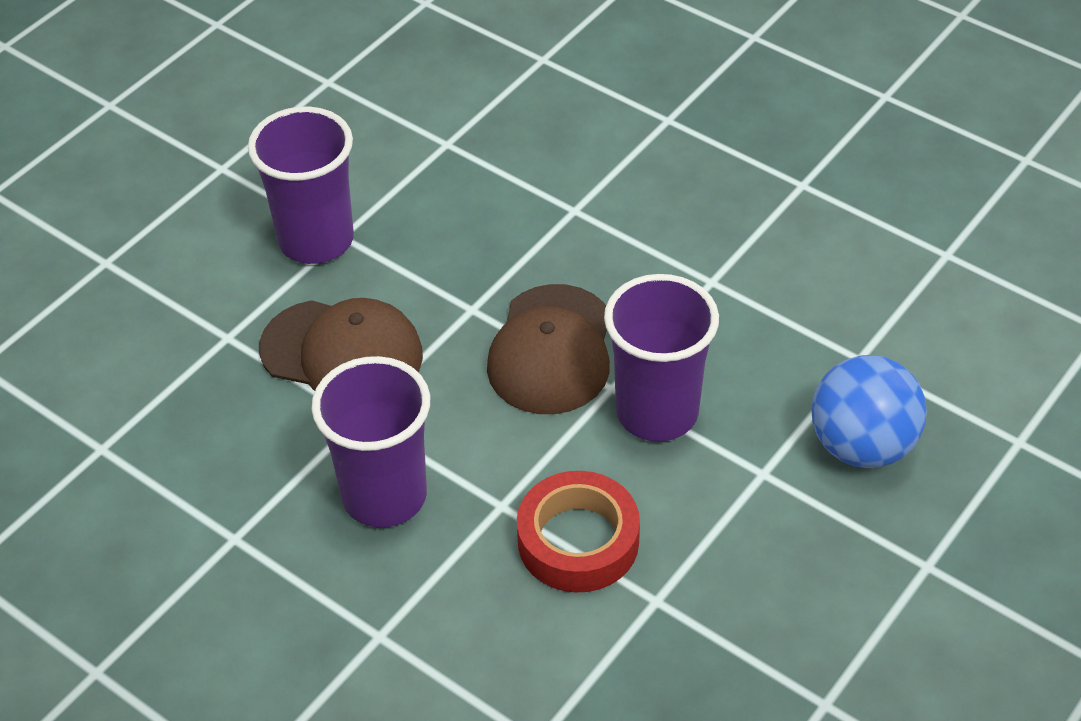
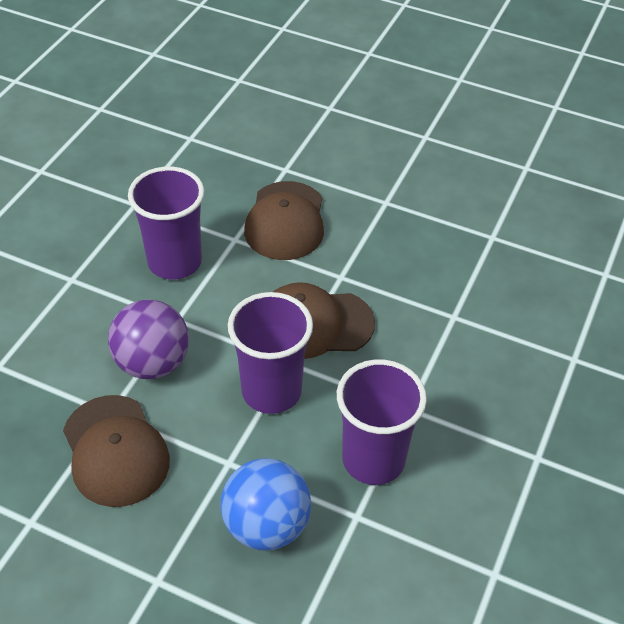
camera: 75 degrees right, 0 degrees up
purple cup [248,106,354,264] -> purple cup moved to [337,359,427,485]
red tape [517,471,640,593] -> purple ball [108,300,189,379]
none -> brown cap [63,395,170,507]

